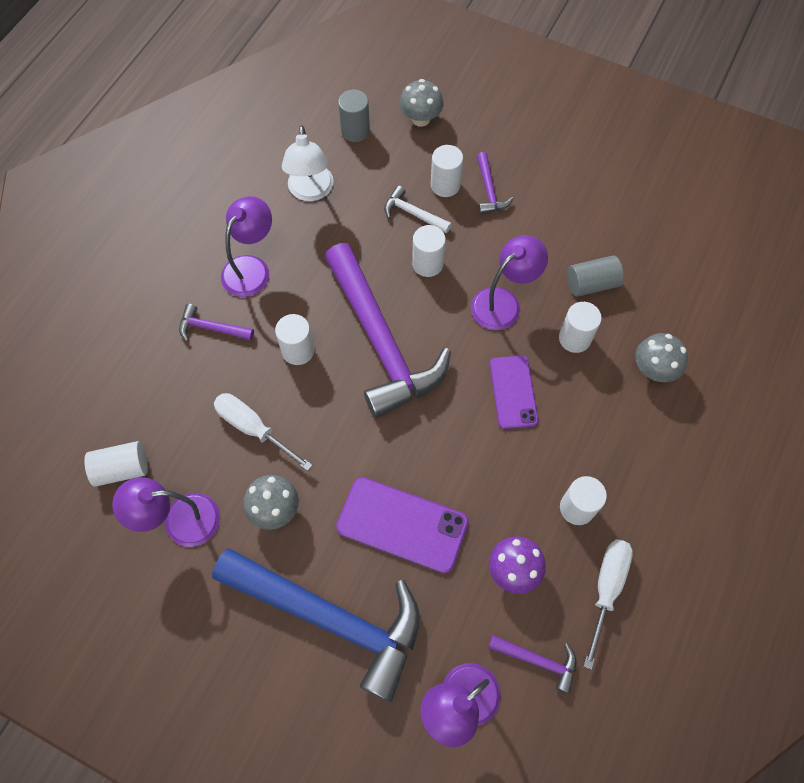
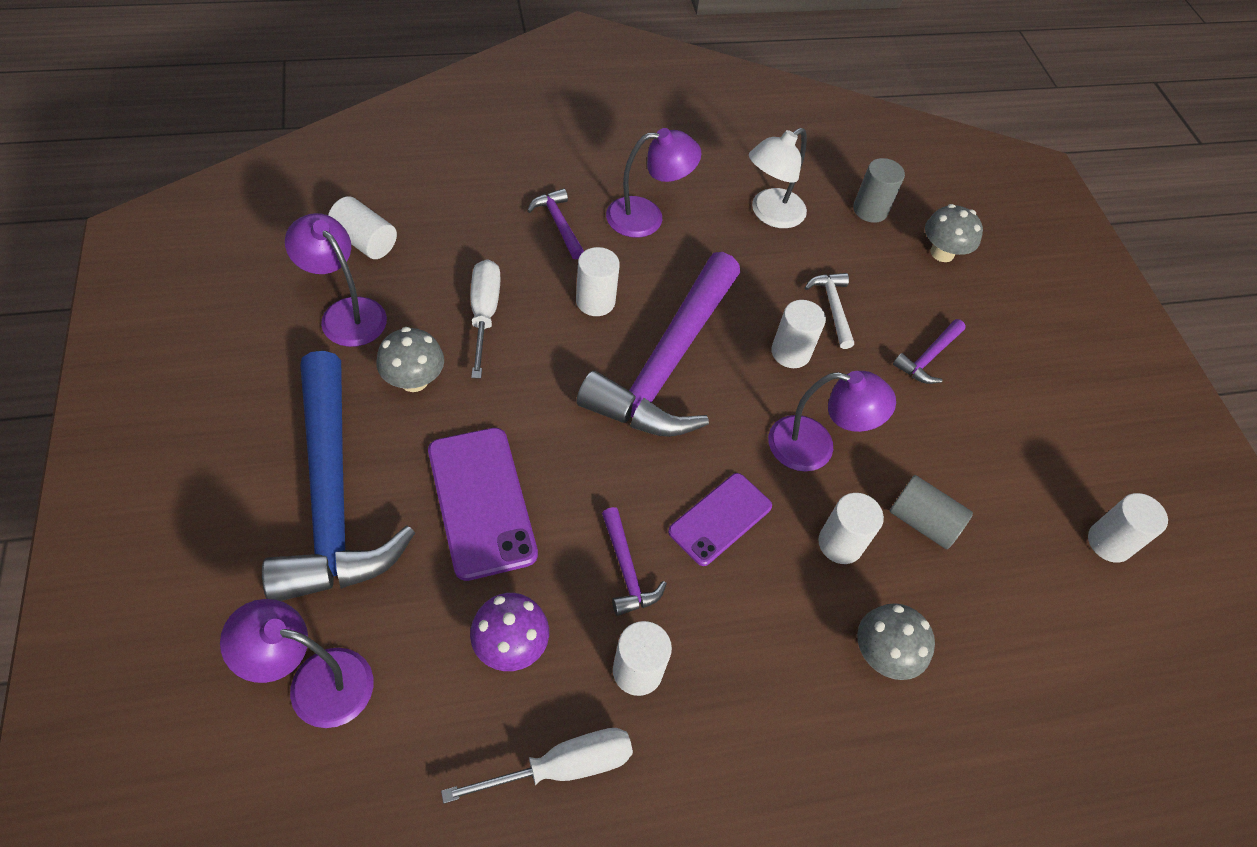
camera: 45 degrees right, 10 degrees down
white cylinder [431,145,463,197] -> white cylinder moved to [1088,493,1168,563]
purple hammer [488,635,576,694] -> purple hammer moved to [602,507,667,616]

